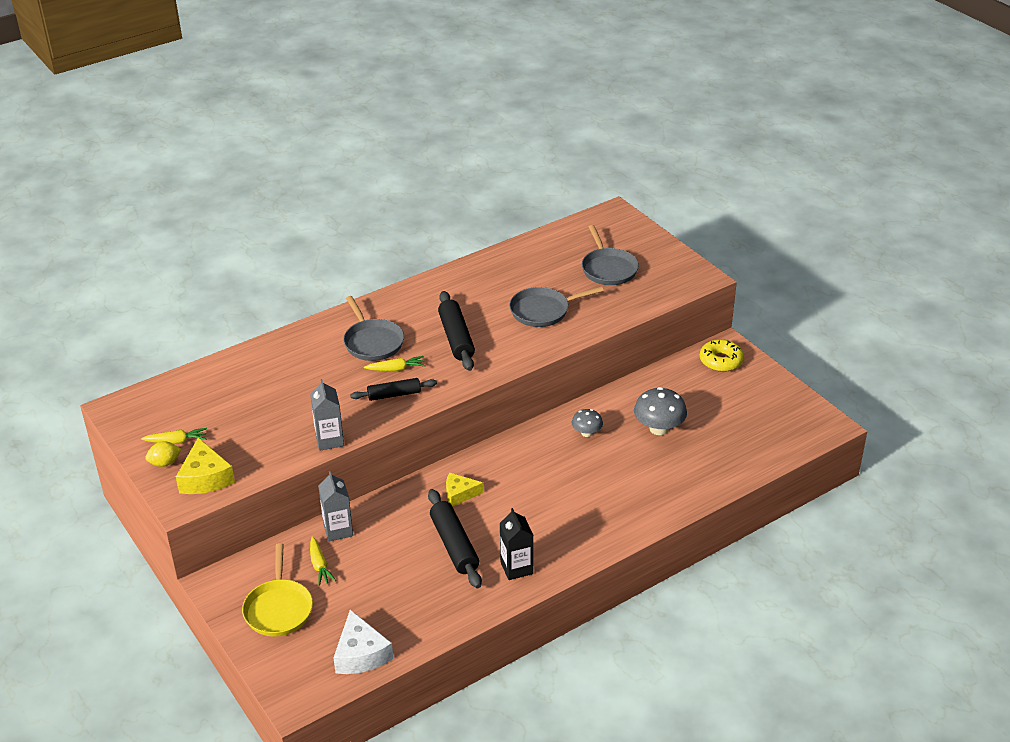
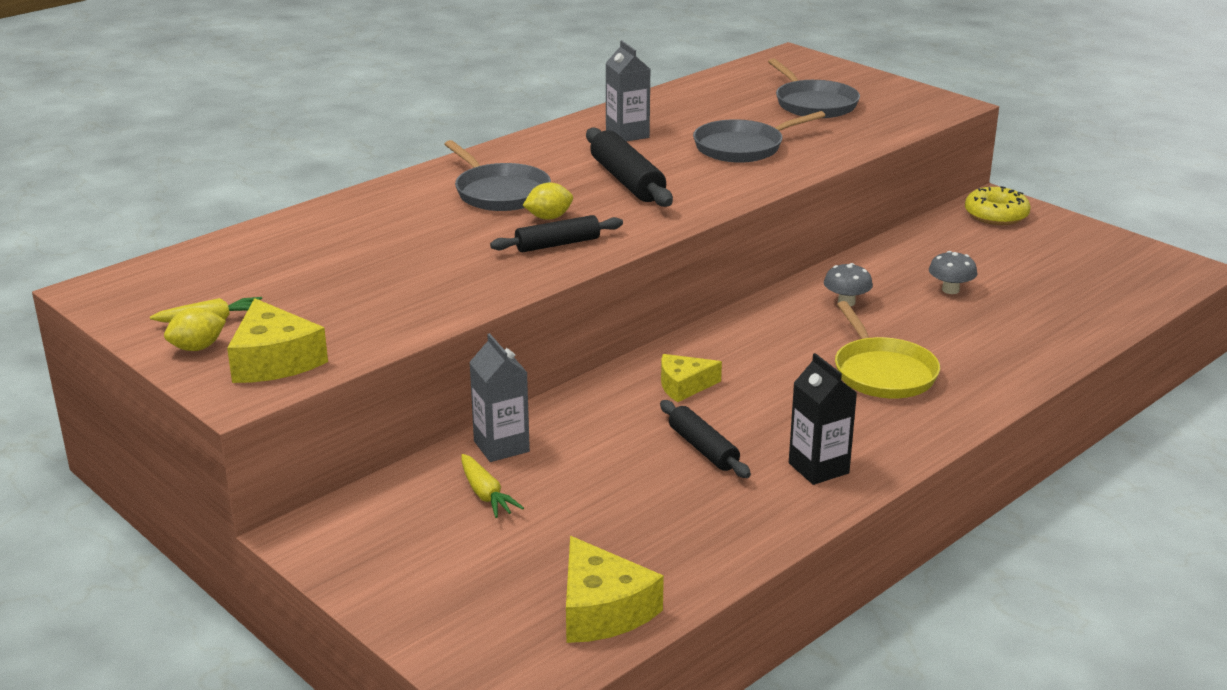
camera: 10 degrees left, 10 degrees down
yellow pan [242,543,313,636] -> yellow pan moved to [835,301,940,398]
grey carton [310,379,344,451] -> grey carton moved to [606,40,650,142]
white cheese [334,610,393,674] -> yellow cheese [566,536,664,643]
yellow carrot [364,356,426,371] -> yellow lemon [523,182,573,220]
black rolling pin [428,489,482,588] -> black rolling pin [660,400,751,478], size x0.65
grey mushroom [634,387,687,435] -> grey mushroom [929,251,977,294], size x0.59

